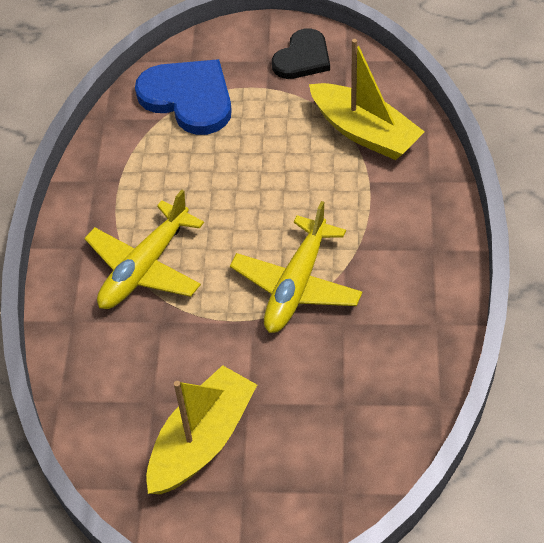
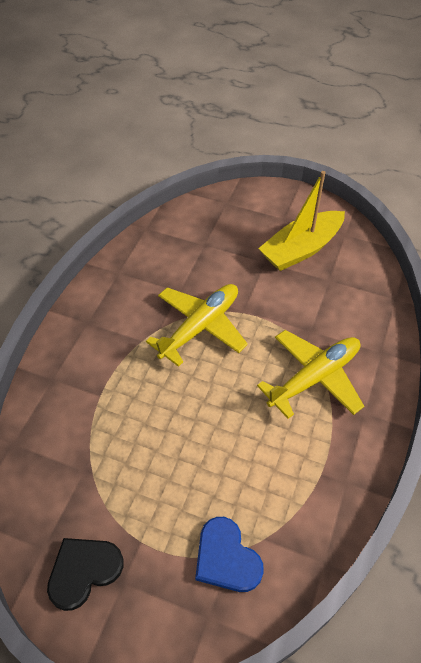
camera: 165 degrees left, 0 degrees up
blue heart [135,59,232,135] -> blue heart [195,517,264,592], size x0.65
yellow boat [309,39,425,160] -> none

